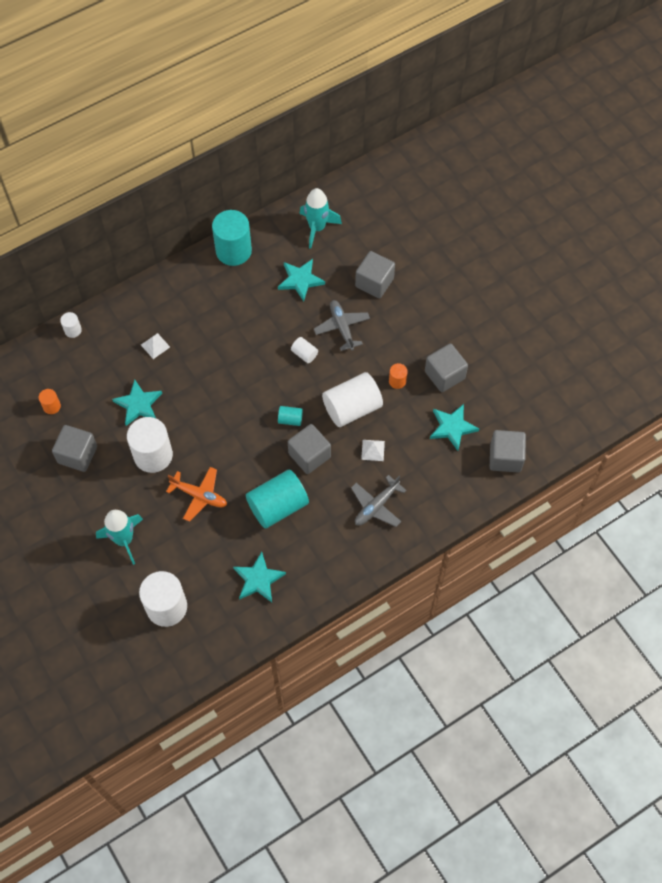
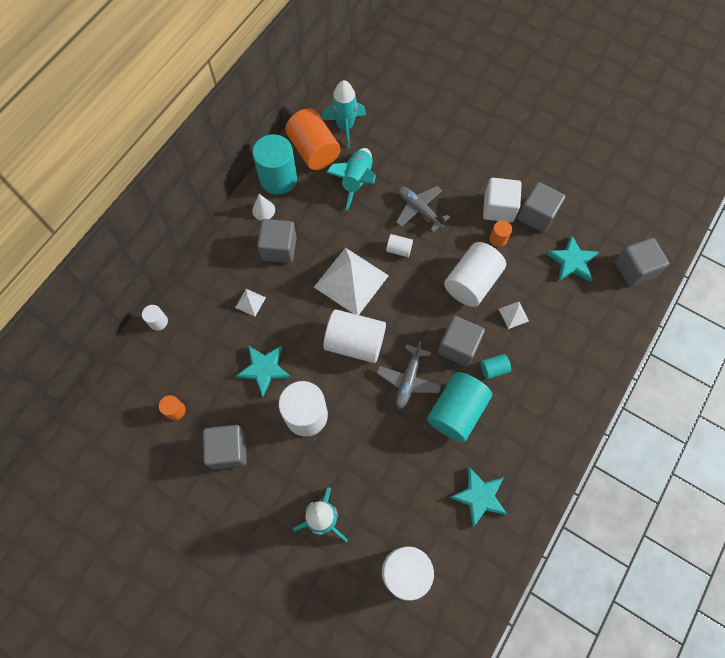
camera: 25 degrees left, 5 degrees up
orange plane [166,467,227,522] -> none
turquoise star [278,259,325,302] -> turquoise rocket [326,148,376,211]
turquoise cylinder [278,406,303,426] -> turquoise cylinder moved to [481,354,511,379]
grey plane [351,475,407,527] -> grey plane moved to [377,342,441,409]
grey cube [355,251,395,298] -> grey cube moved to [257,219,297,263]
none -> white cone [252,194,275,220]
none -> orange cylinder [285,108,340,170]
none -> white pyramid [314,248,389,315]
none -> white cylinder [323,309,386,363]
none -> white cube [483,178,522,223]

